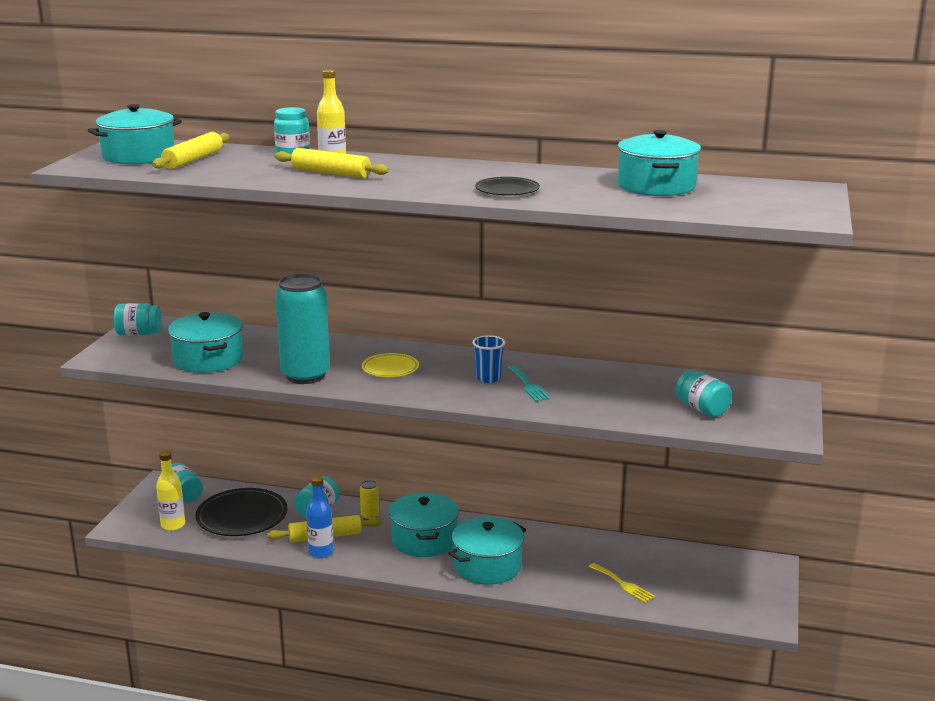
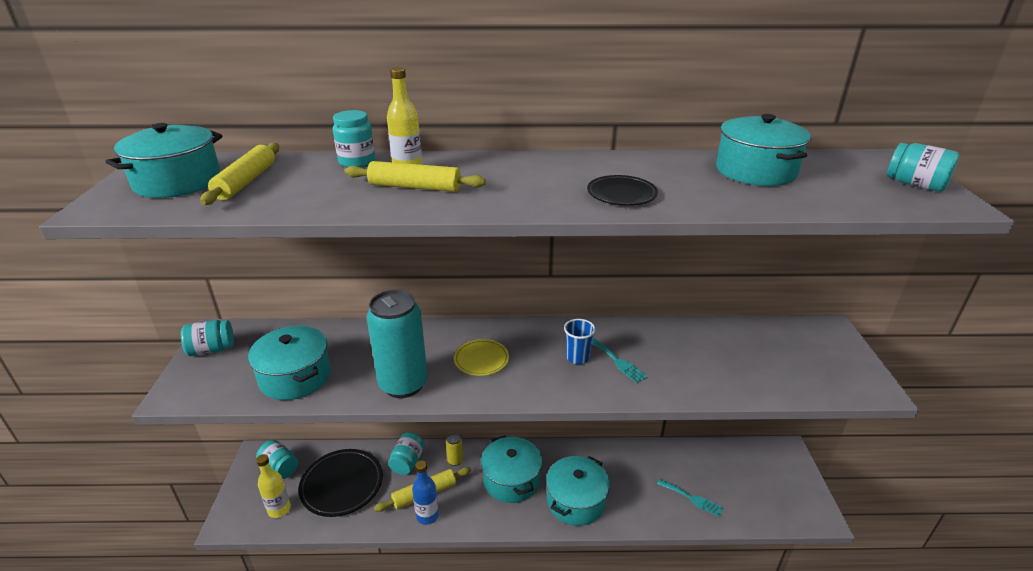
camera: 15 degrees left, 10 degrees up
yellow fork [589,563,655,603] -> turquoise fork [657,479,724,517]
turquoise jar [676,370,732,417] -> turquoise jar moved to [887,143,960,192]

